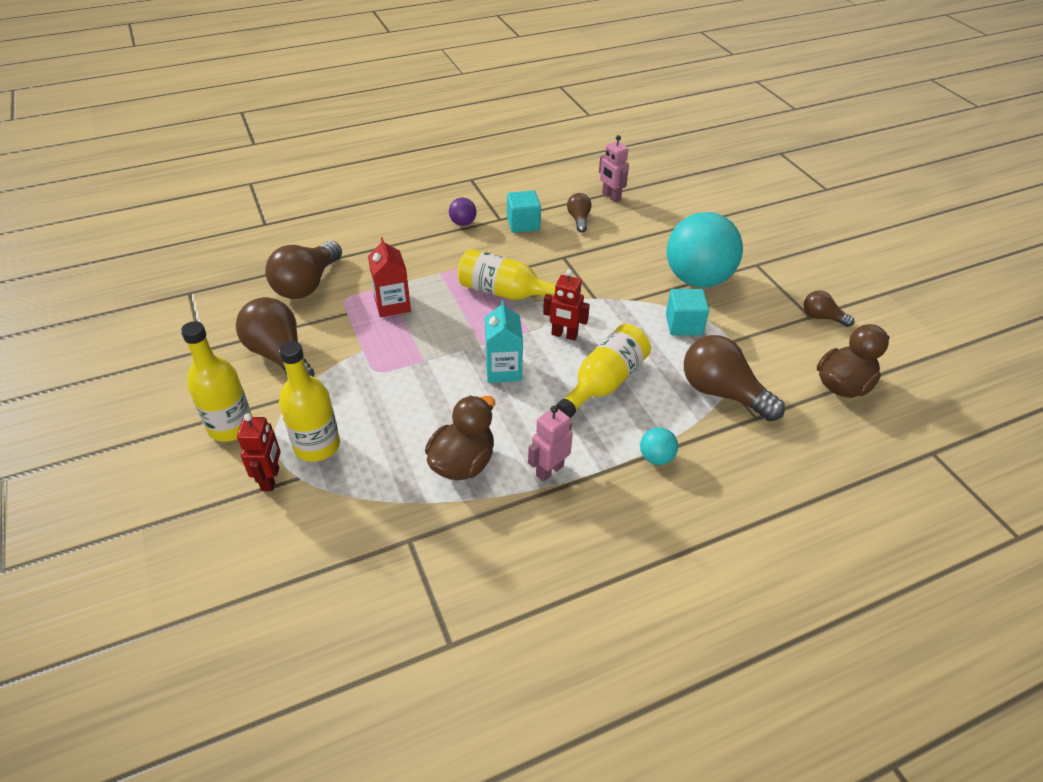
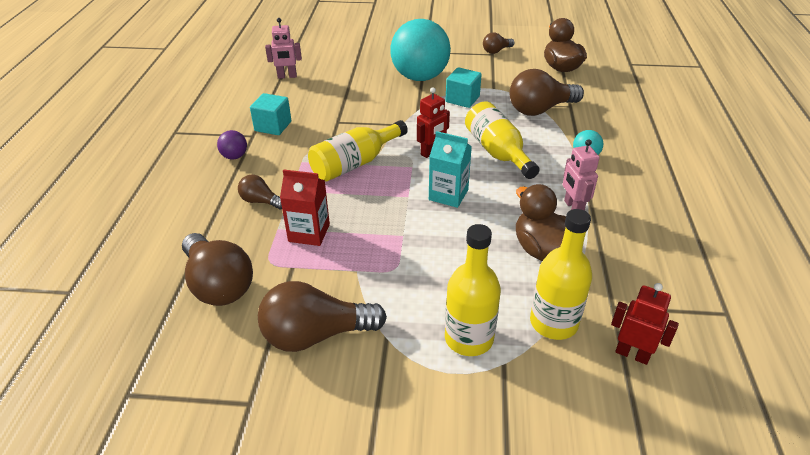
camera: 60 degrees left, 5 degrees down
yellow bottle [181,321,252,442] -> yellow bottle moved to [530,209,592,340]
red robot [237,413,280,491] -> red robot moved to [611,283,679,365]
brown light bulb [567,193,592,233] -> brown light bulb moved to [238,174,282,210]

